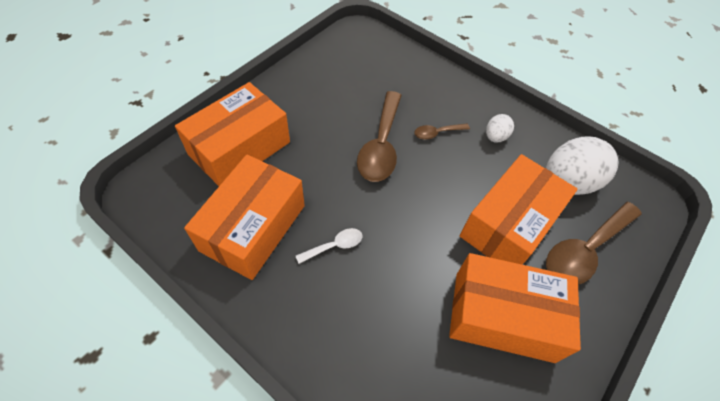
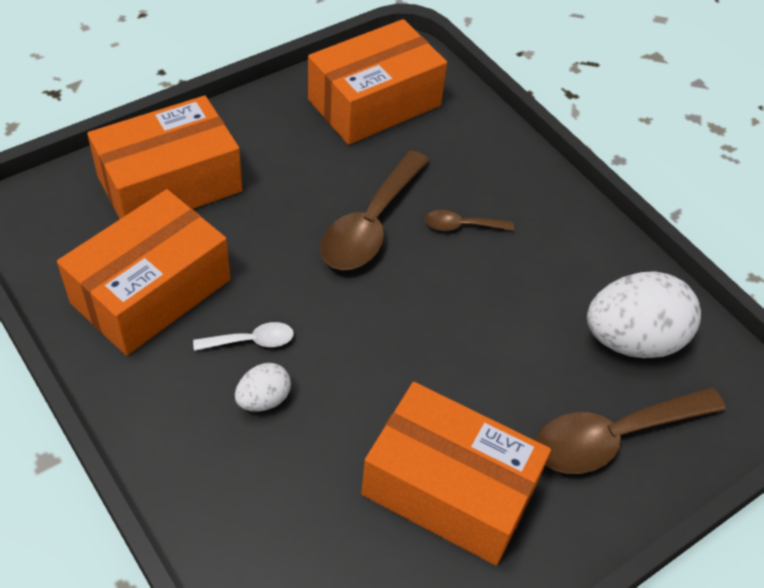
camera: 15 degrees right, 5 degrees down
orange box [460,154,578,265] -> orange box moved to [308,19,447,145]
white egg [486,114,514,143] -> white egg moved to [235,363,291,412]

